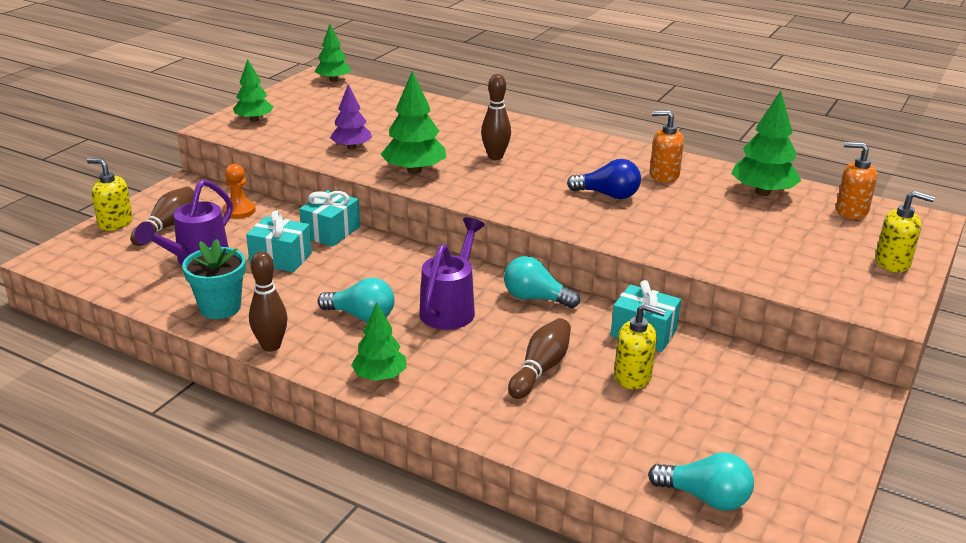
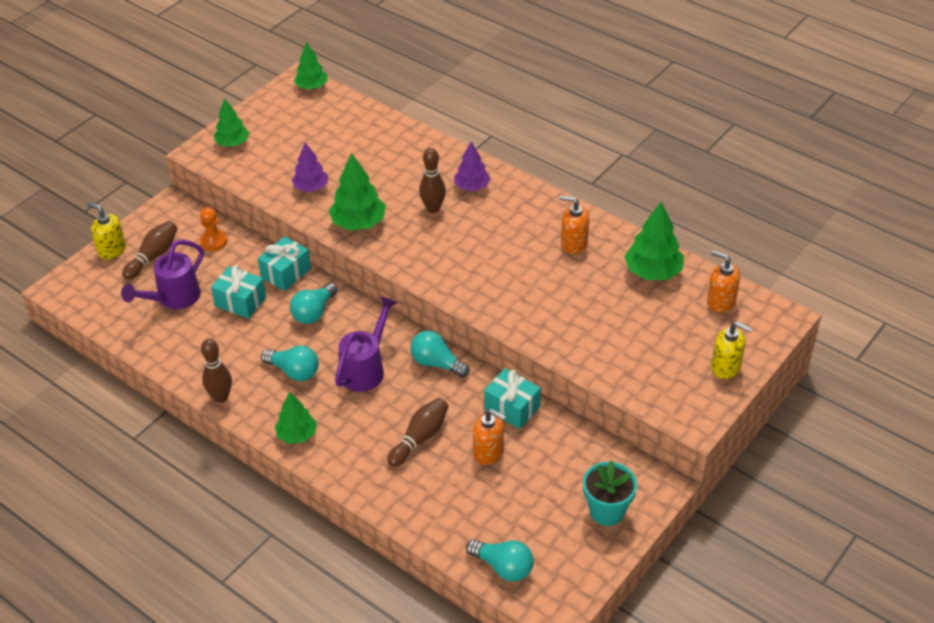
camera: 10 degrees right, 15 degrees up
turquoise flower pot [182,239,246,319] -> turquoise flower pot moved to [583,460,637,526]
blue light bulb [567,159,641,199] -> none
yellow soap dispenser [614,304,666,389] -> orange soap dispenser [473,409,506,465]
none -> turquoise light bulb [290,283,338,324]
none -> purple tree [454,141,491,191]

